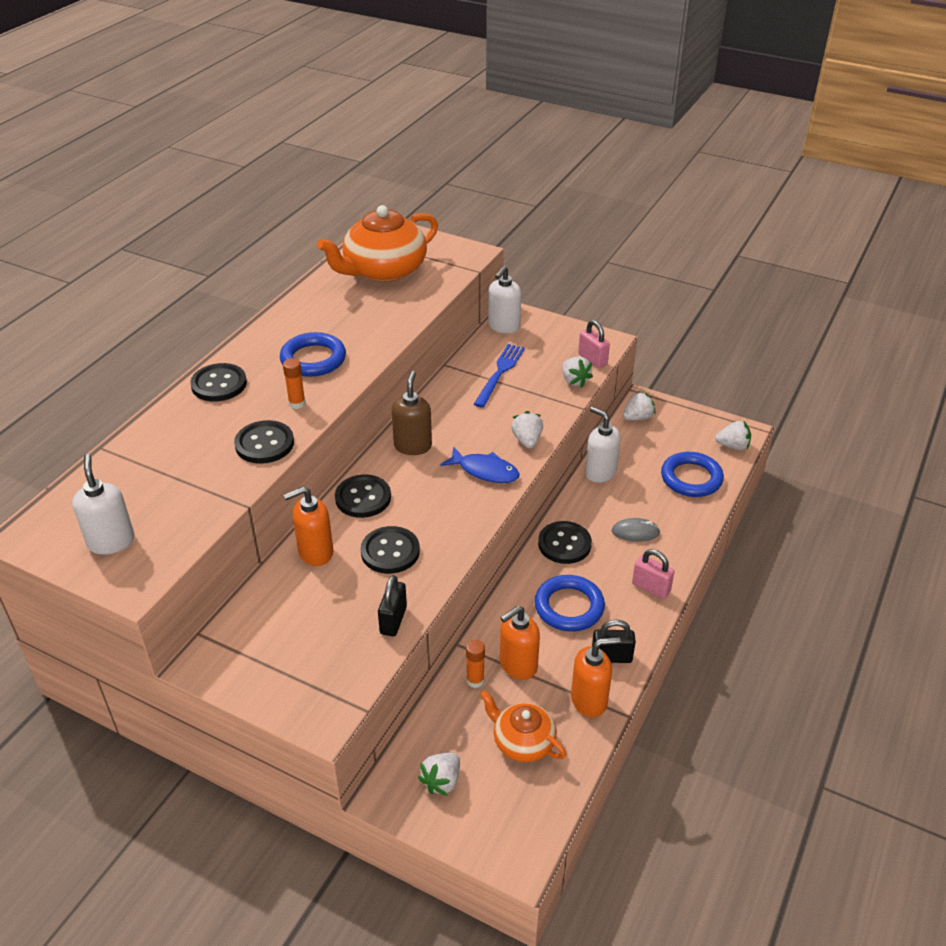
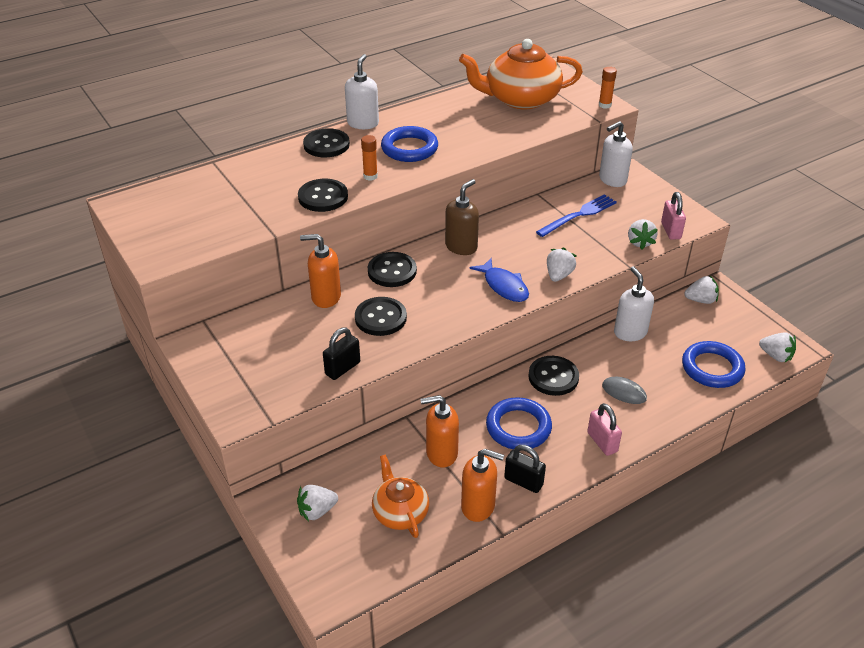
camera: 30 degrees right, 0 degrees up
white soap dispenser [72,454,135,555] -> white soap dispenser moved to [345,54,379,129]
orange glue stick [466,640,485,688] -> orange glue stick moved to [599,67,617,109]

